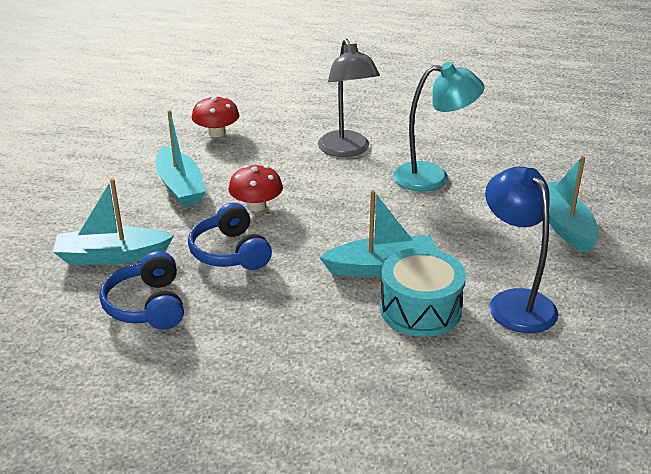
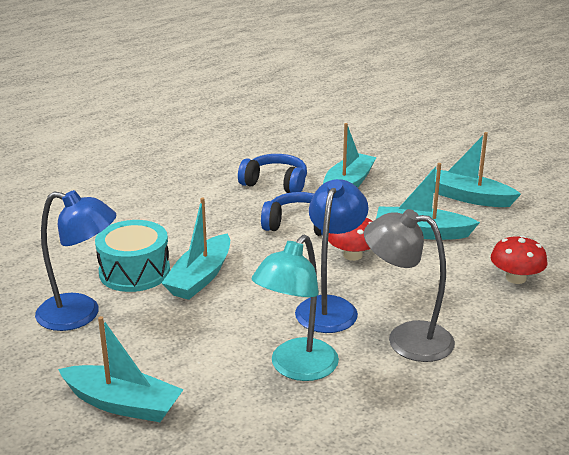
camera: 125 degrees right, 5 degrees down
none -> blue lamp [295,179,369,333]
none -> turquoise boat [427,132,521,207]

